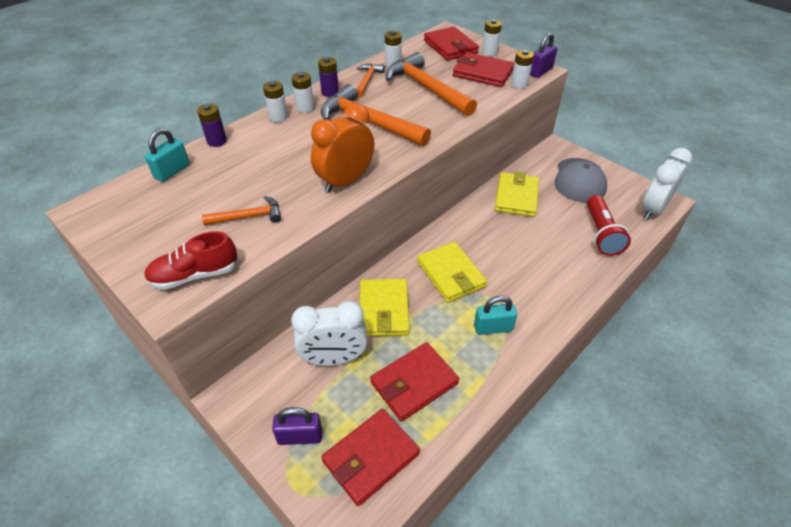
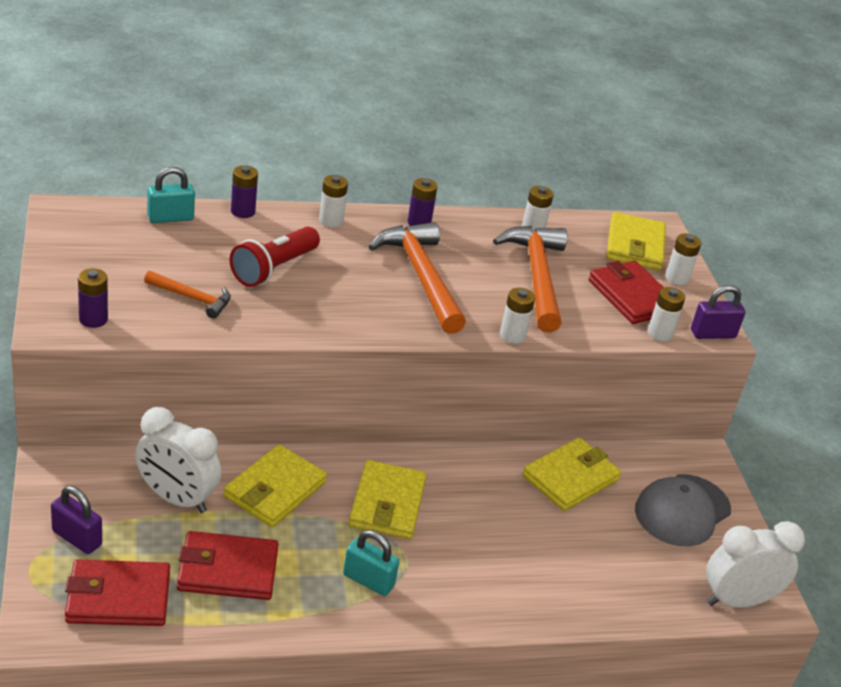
camera: 30 degrees right, 10 degrees down
red shoe [144,231,238,290] -> purple battery [78,268,108,328]
white battery [292,72,314,113] -> white battery moved to [500,288,535,344]
orange clock [311,103,374,193] -> none
orange hammer [356,64,385,97] -> none
red wallet [424,27,479,61] -> yellow wallet [606,212,666,271]
red flashlight [587,195,631,256] -> red flashlight moved to [230,226,320,287]

